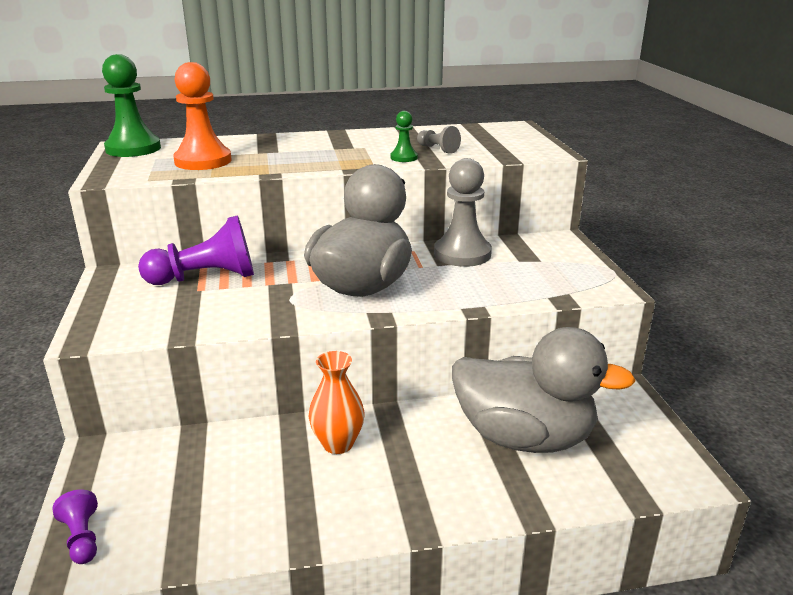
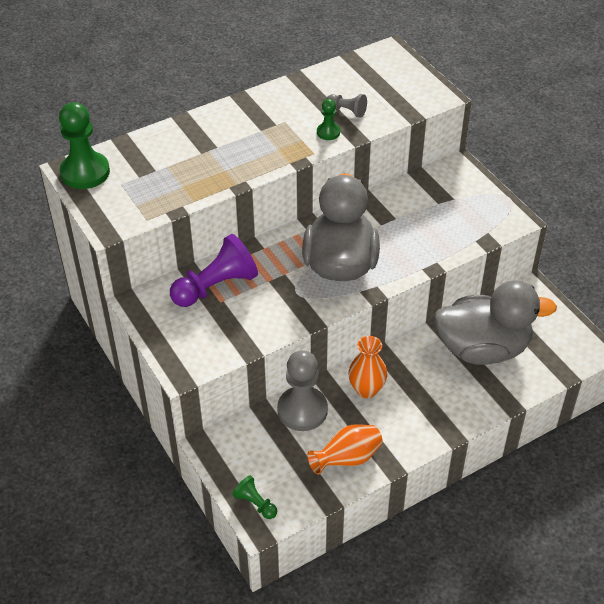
camera: 20 degrees left, 20 degrees up
purple pawn [53,490,98,564] -> green pawn [232,475,277,519]
orange pawn [173,62,232,170] -> none
grey pawn [434,158,492,267] -> grey pawn moved to [277,350,328,431]
none -> orange vase [307,424,383,475]

